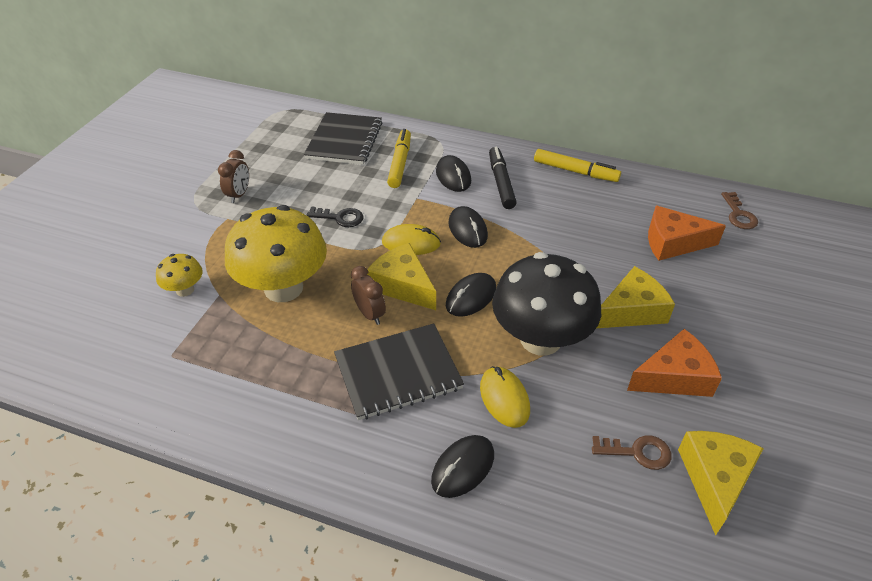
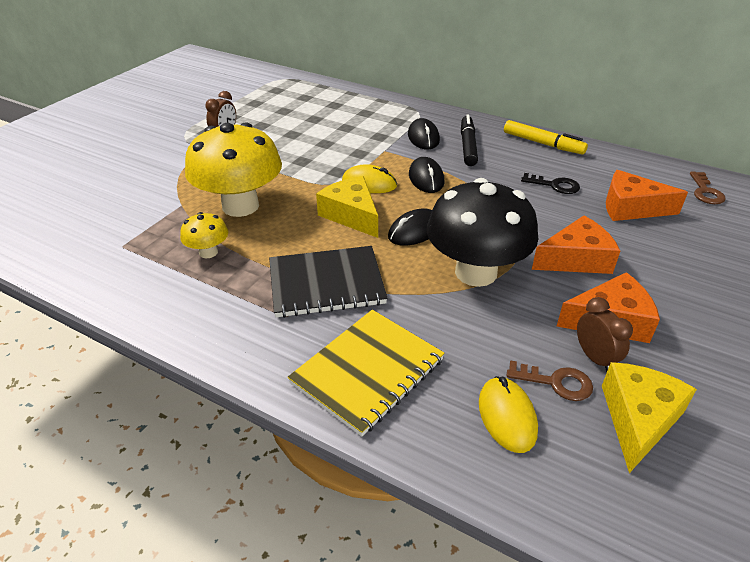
camera: 10 degrees right, 5 degrees down
yellow mushroom [156,254,203,297] -> yellow mushroom moved to [180,212,228,258]
black notebook [304,112,382,165] -> none
black key [306,206,363,227] -> black key moved to [521,173,580,194]
brown clock [351,266,386,325] -> brown clock moved to [577,297,633,372]
yellow marker [387,129,411,188] -> none
black mouse [431,435,494,498] -> yellow notebook [287,310,445,436]
yellow mouse [480,366,530,428] -> yellow mouse moved to [479,376,538,453]
yellow cheese [597,266,675,328] -> orange cheese [532,216,620,274]

